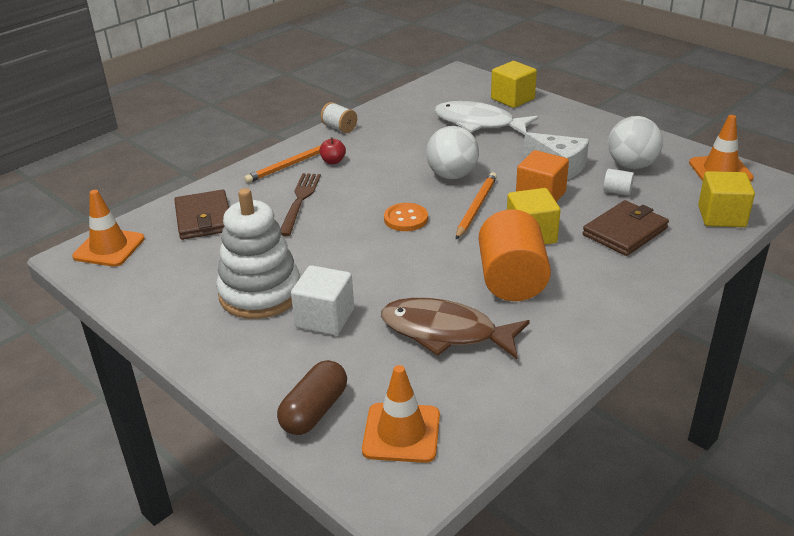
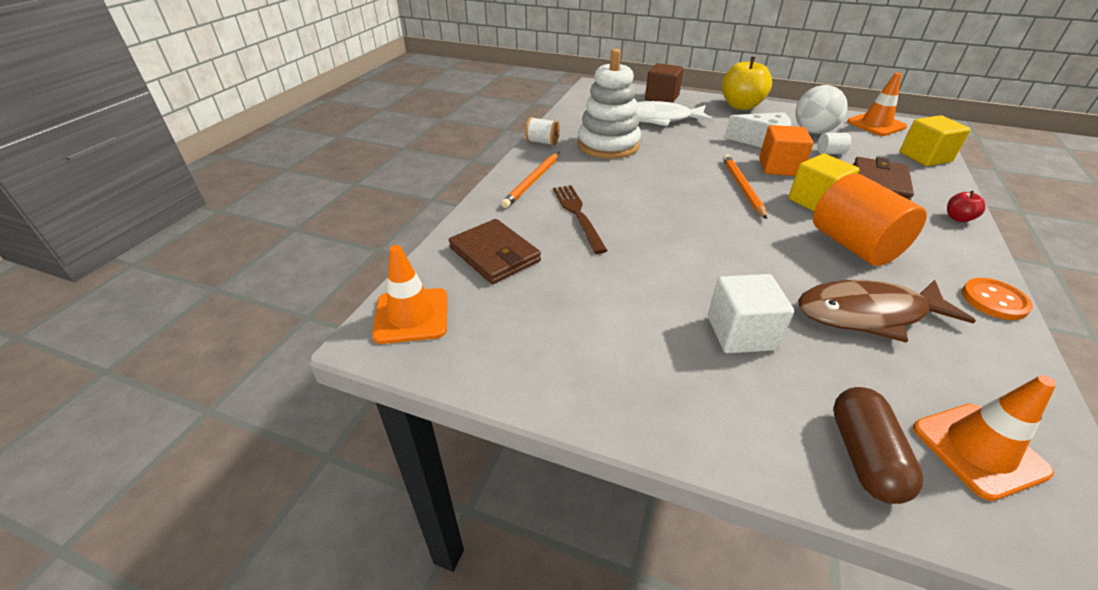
camera: 25 degrees left, 5 degrees up
white stacking toy [216,188,300,319] -> white stacking toy moved to [578,49,641,159]
red apple [320,137,346,164] -> red apple moved to [947,191,986,222]
orange button [384,203,428,231] -> orange button moved to [962,278,1033,320]
white ball [426,126,479,179] -> none
yellow cube [491,61,537,108] -> brown cube [645,63,683,103]
none -> yellow apple [722,57,772,110]

